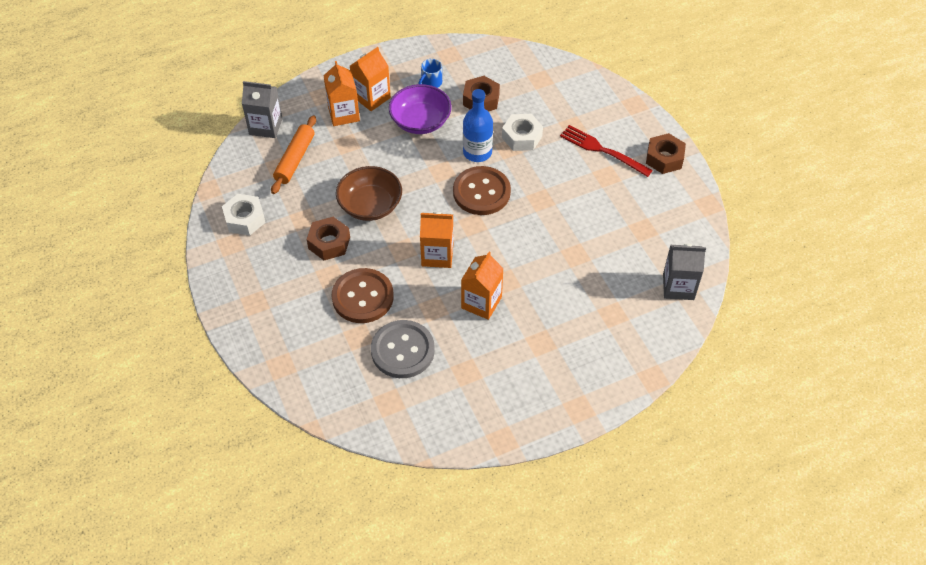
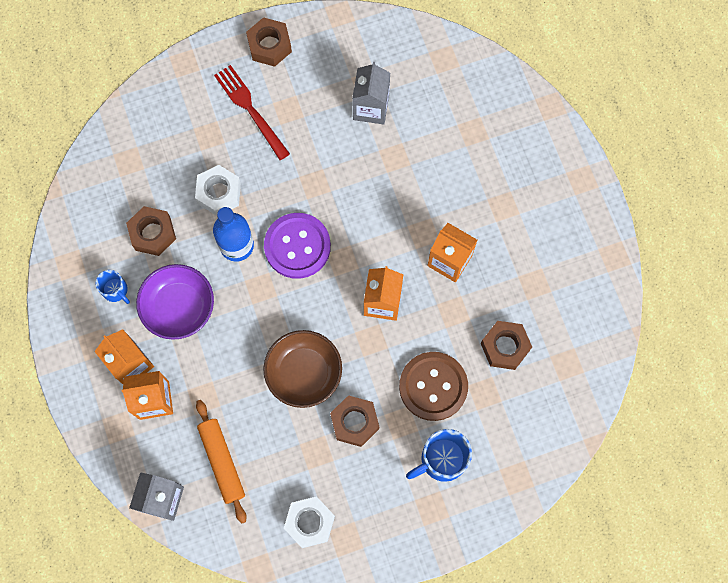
camera: 85 degrees left, 20 degrees up
orange rolling pin [271,116,316,194] -> orange rolling pin turned 45 degrees clockwise [196,400,247,524]
grey button [371,320,435,378] -> brown nut [481,321,532,370]
brown button [453,166,511,215] -> purple button [264,213,331,279]
red fork [560,125,653,177] -> red fork turned 105 degrees clockwise [214,65,290,160]
grey carton [663,244,706,300] -> grey carton moved to [352,62,390,124]
none -> blue mug [406,429,472,482]

